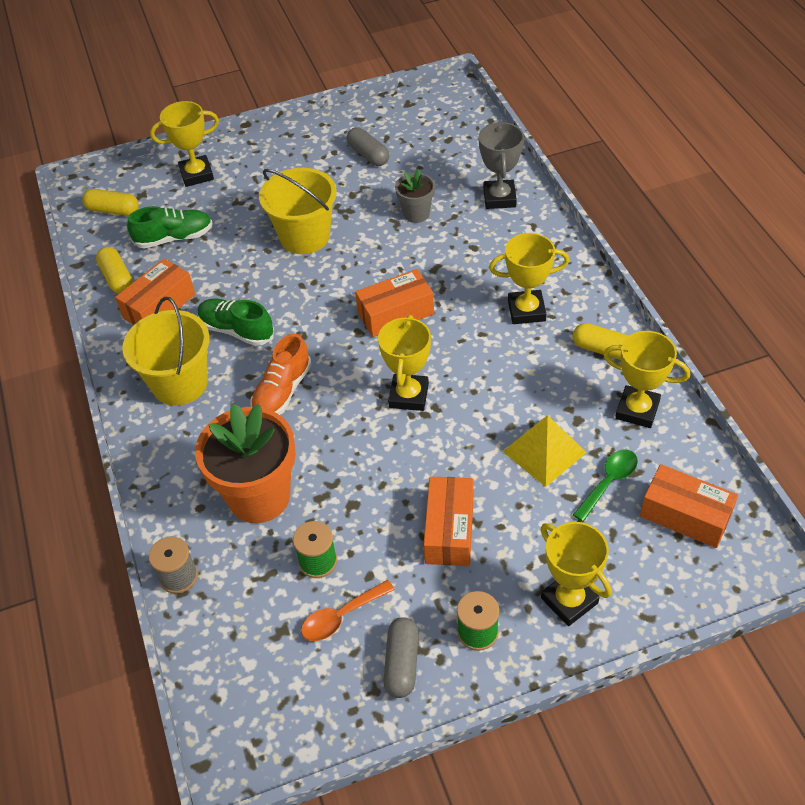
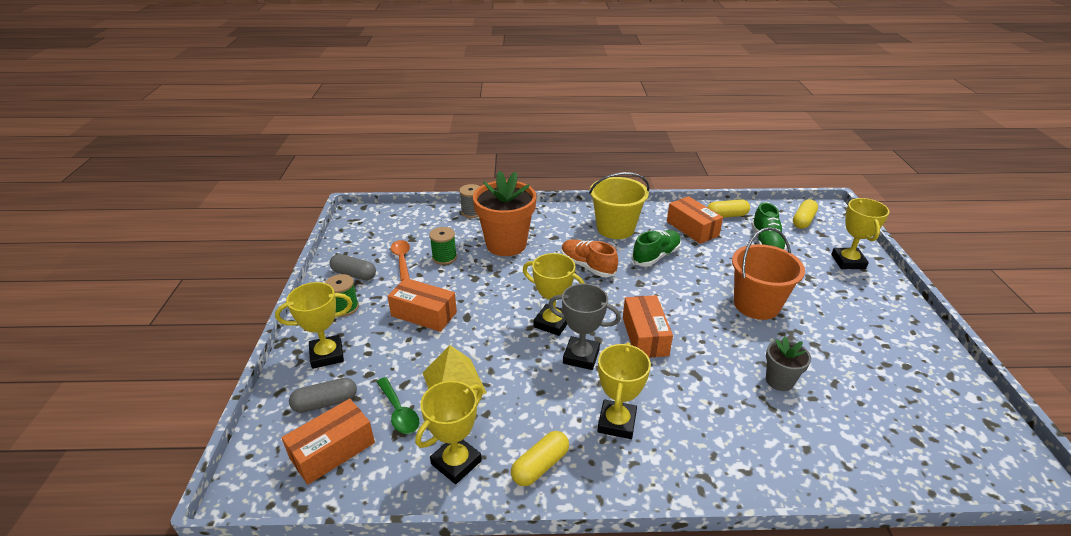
camera: 105 degrees right, 15 degrees down
yellow bucket [259,168,336,254] -> orange bucket [732,227,805,320]
grey capsule [347,127,389,166] -> grey capsule moved to [289,378,357,413]
grey trophy [479,122,524,209] -> grey trophy moved to [548,283,621,370]

